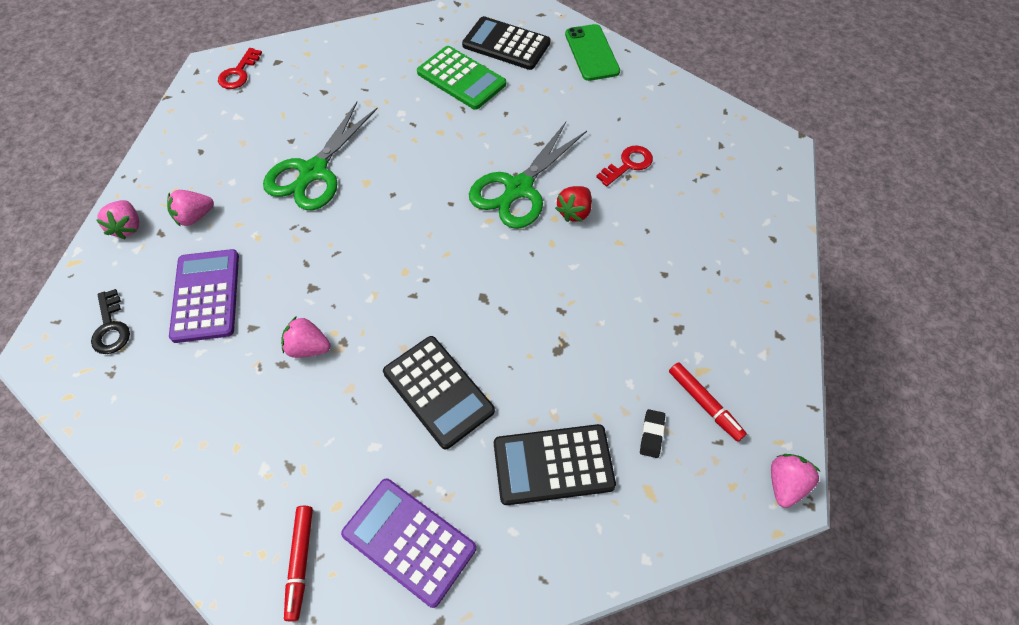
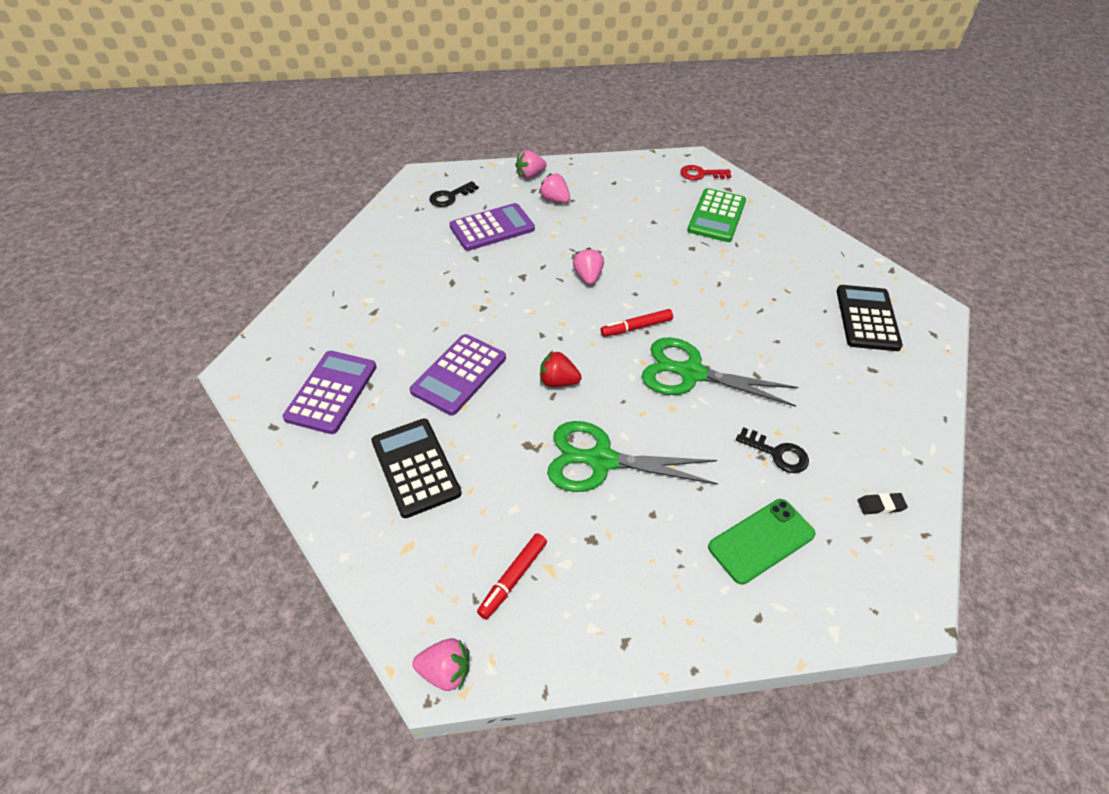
camera: 70 degrees right, 10 degrees down
green scissors [263,102,378,210] -> green scissors moved to [547,421,718,492]
pink strawberry [281,316,331,358] -> pink strawberry moved to [573,248,604,285]
red marker [284,506,313,621] -> red marker moved to [601,309,673,337]
black calculator [383,336,495,449] -> purple calculator [410,334,506,415]
green calculator [417,46,506,110] -> green calculator moved to [687,188,746,242]
red strawberry [555,186,592,222] -> red strawberry moved to [540,351,582,387]
green phone [565,24,620,81] -> green phone moved to [708,499,816,585]
red key [596,146,653,186] -> black key [736,427,809,473]
black eraser [640,409,665,458] -> black eraser moved to [858,493,908,514]

